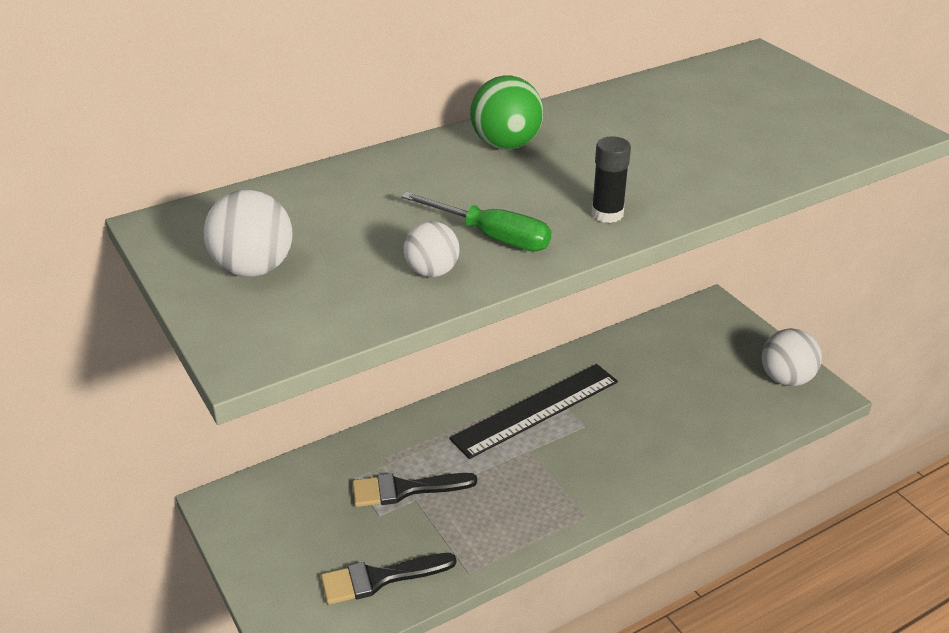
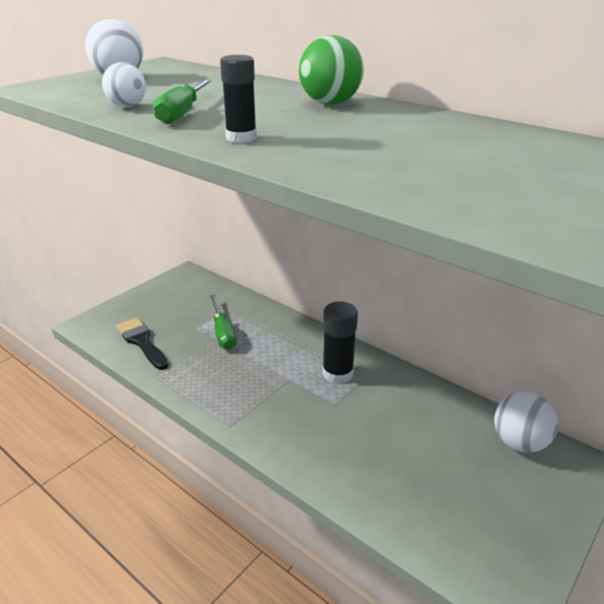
camera: 70 degrees right, 5 degrees down
black brush [352,473,477,507] -> green screwdriver [210,294,237,350]
black ruler [449,364,618,459] -> black glue stick [322,301,358,384]
white ball [761,328,822,386] -> white ball moved to [494,392,558,453]

